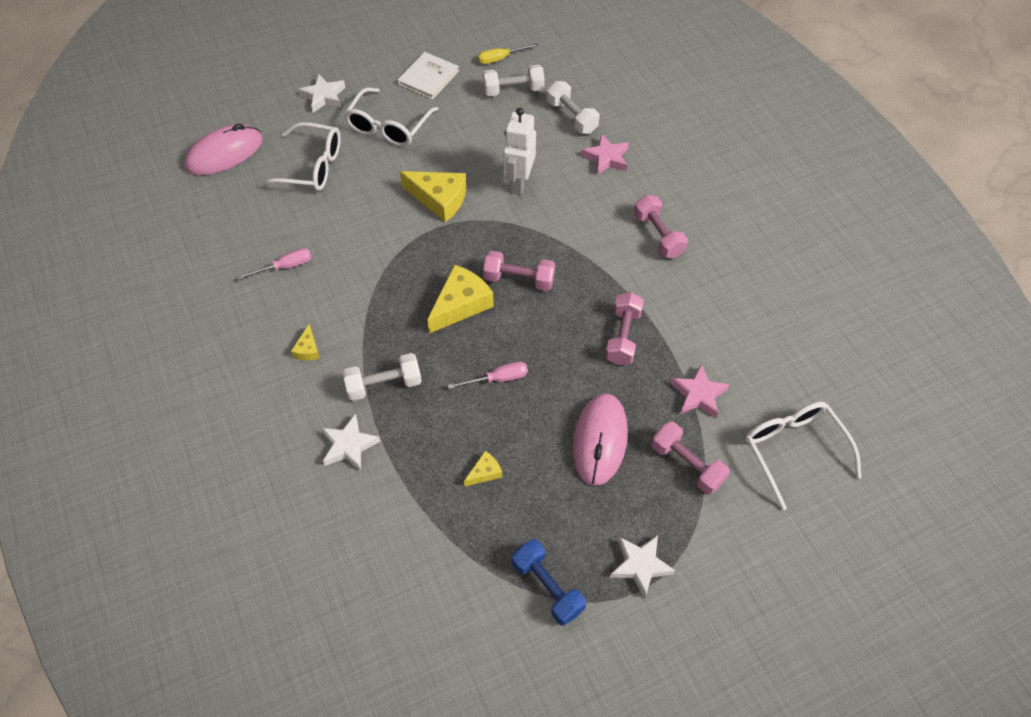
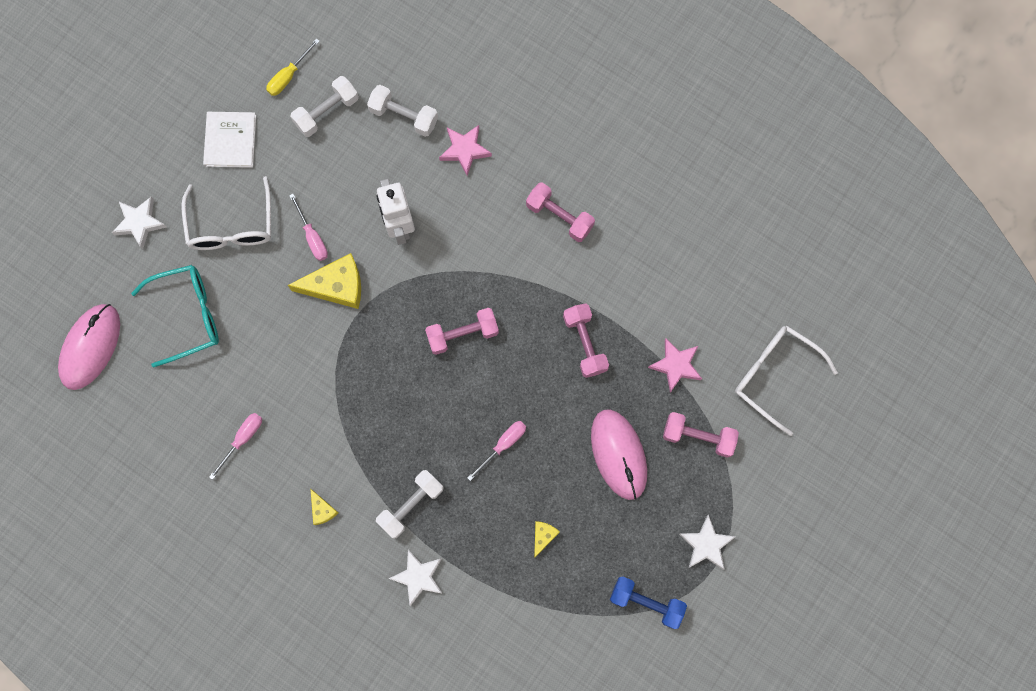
camera: 30 degrees left, 20 degrees up
white glasses [257,122,341,191] -> turquoise glasses [131,265,219,367]
yellow cheese [427,265,494,333] -> none
none -> pink screwdriver [289,194,328,261]

